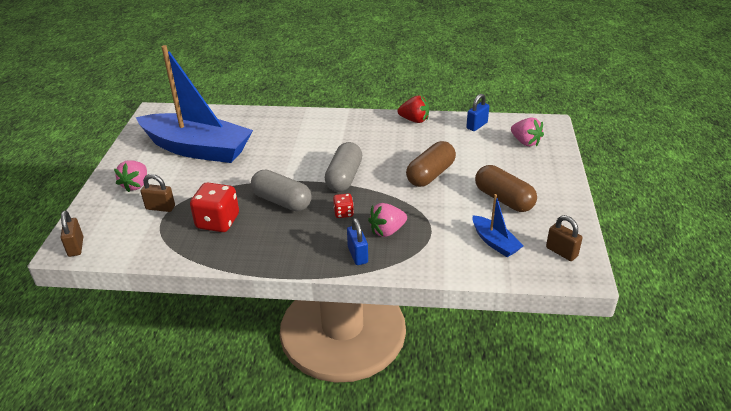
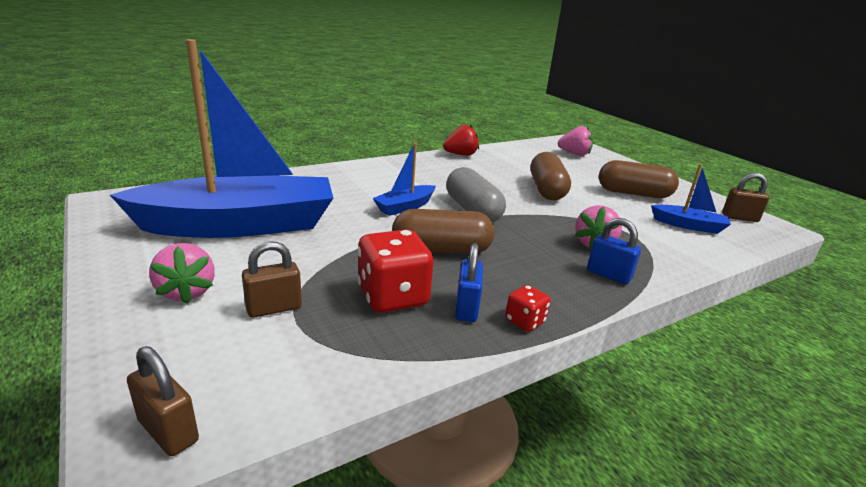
camera: 40 degrees left, 10 degrees down
grey capsule [251,169,312,211] -> brown capsule [392,209,495,254]
red dice [333,194,354,218] -> red dice moved to [505,285,550,332]
blue padlock [466,93,489,131] -> blue padlock moved to [455,243,483,322]
none -> blue boat [373,143,436,216]

